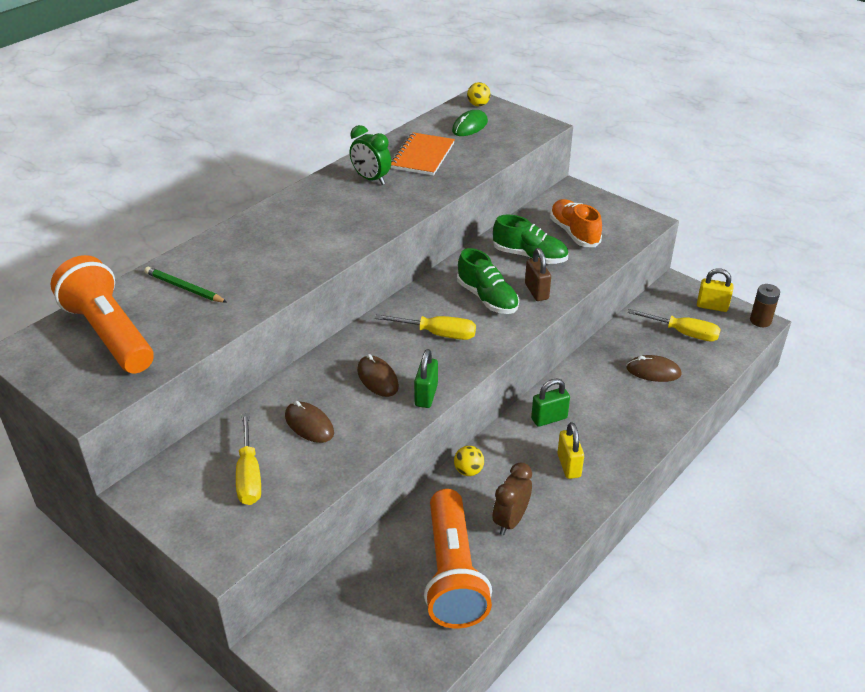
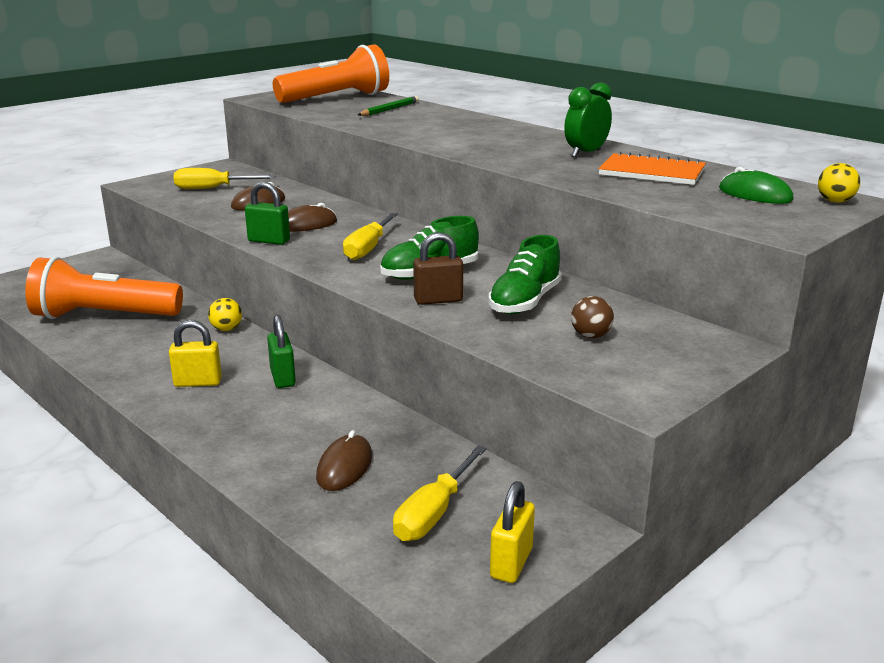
camera: 95 degrees right, 15 degrees down
brown clock [493,462,532,535] -> none
orange shoe [550,199,602,247] -> brown ball [571,296,614,338]
brown battery [750,284,780,327] -> none

